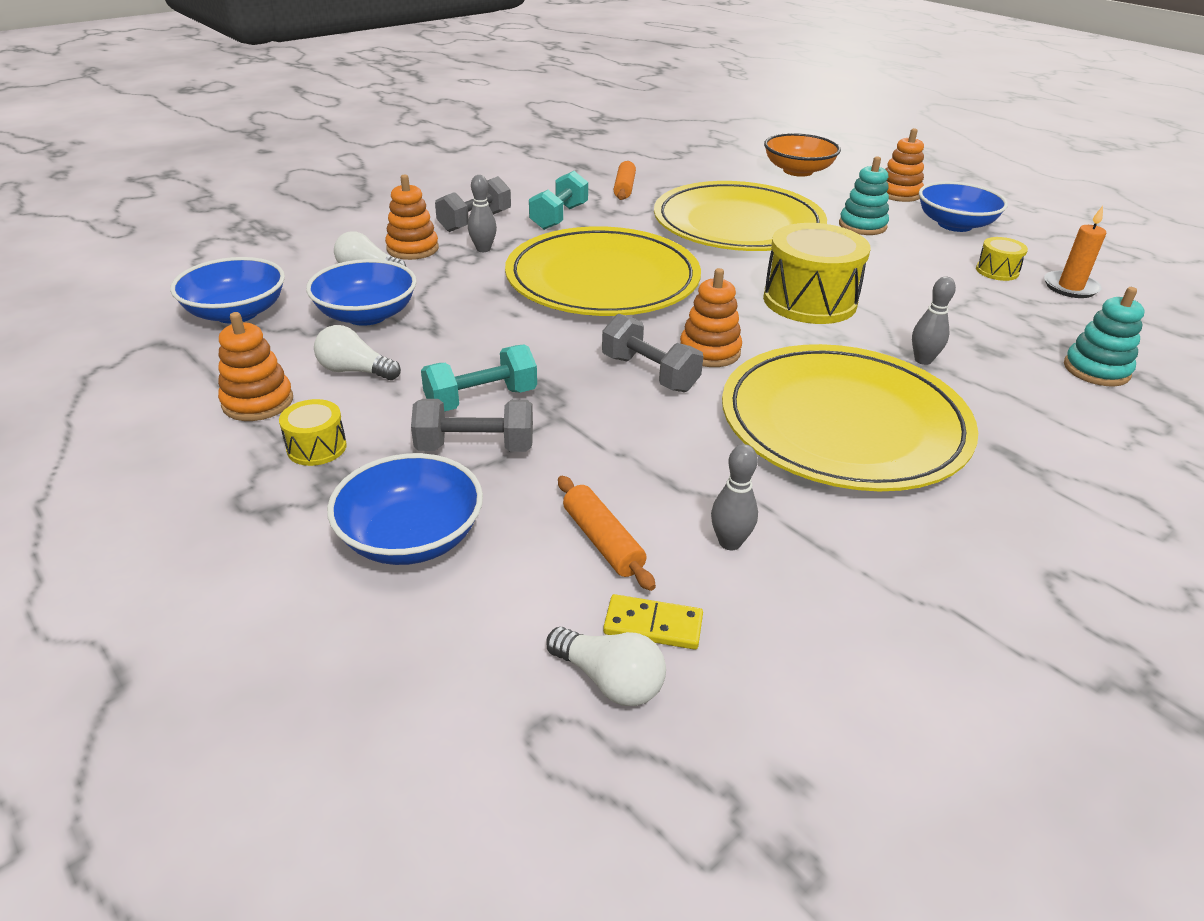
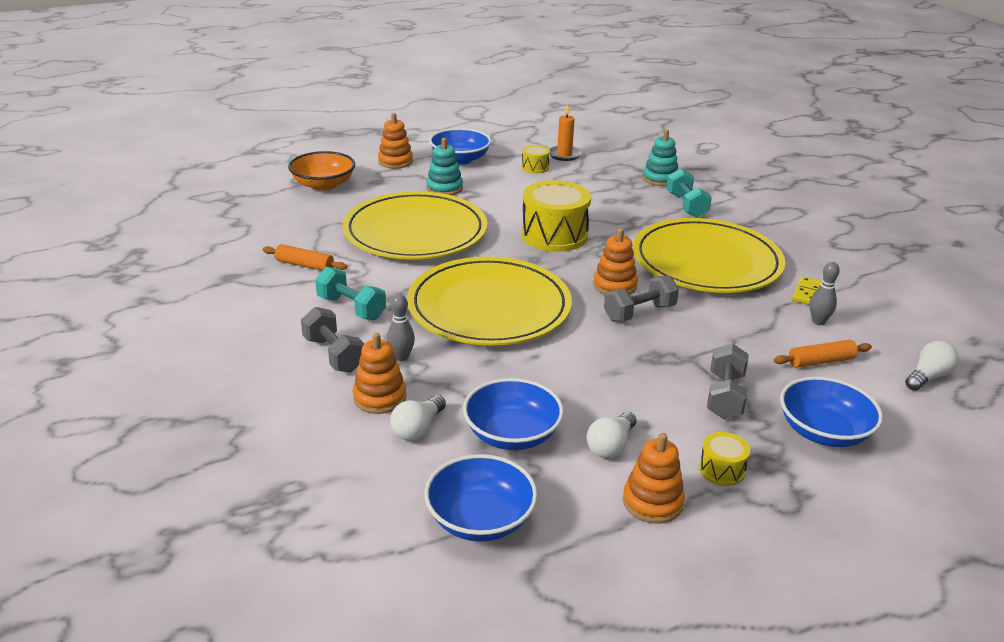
camera: 75 degrees left, 5 degrees down
turquoise dumbbell [421,344,537,412] -> turquoise dumbbell moved to [666,168,712,218]
yellow domino [603,594,703,650] -> yellow domino moved to [792,276,823,305]
grey bowling pin [912,276,956,365] -> none

